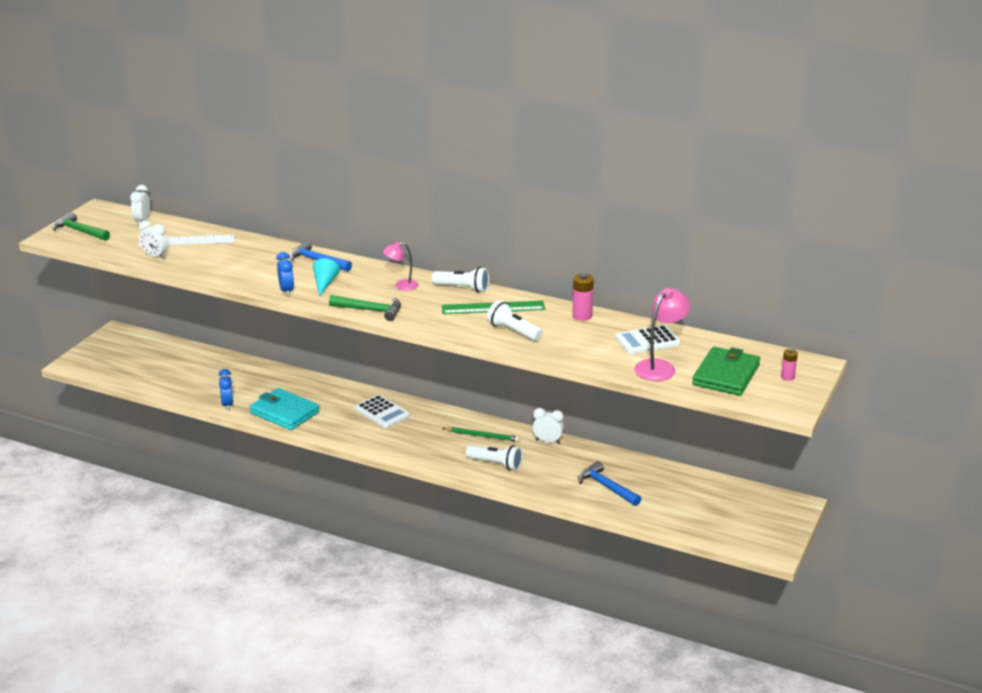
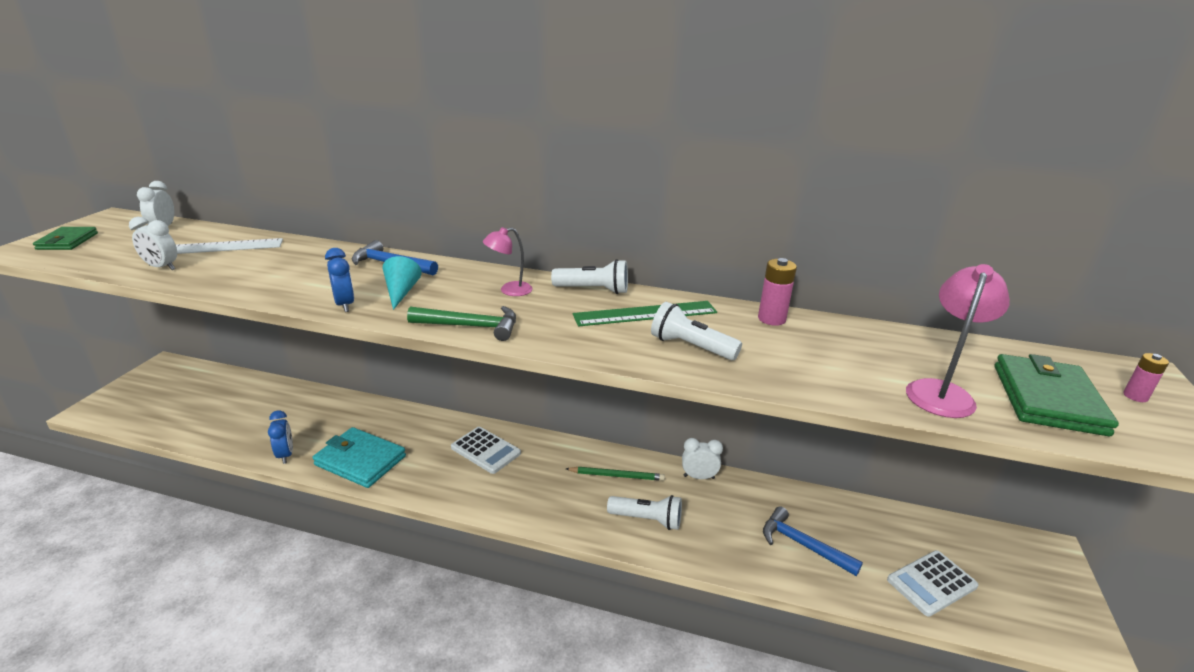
camera: 10 degrees left, 0 degrees up
green hammer [52,212,110,241] -> green wallet [33,227,98,250]
white calculator [615,325,681,354] -> white calculator moved to [887,550,979,617]

